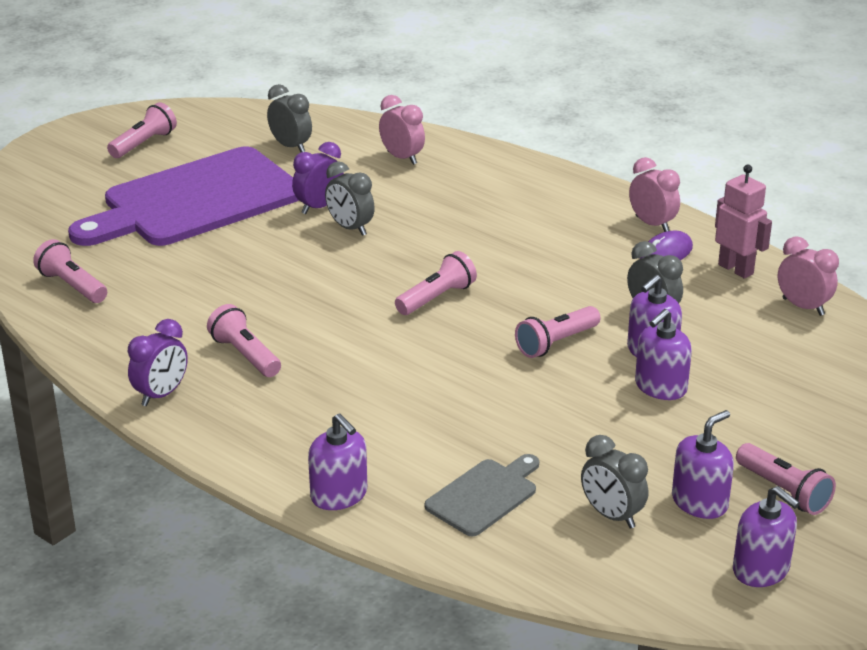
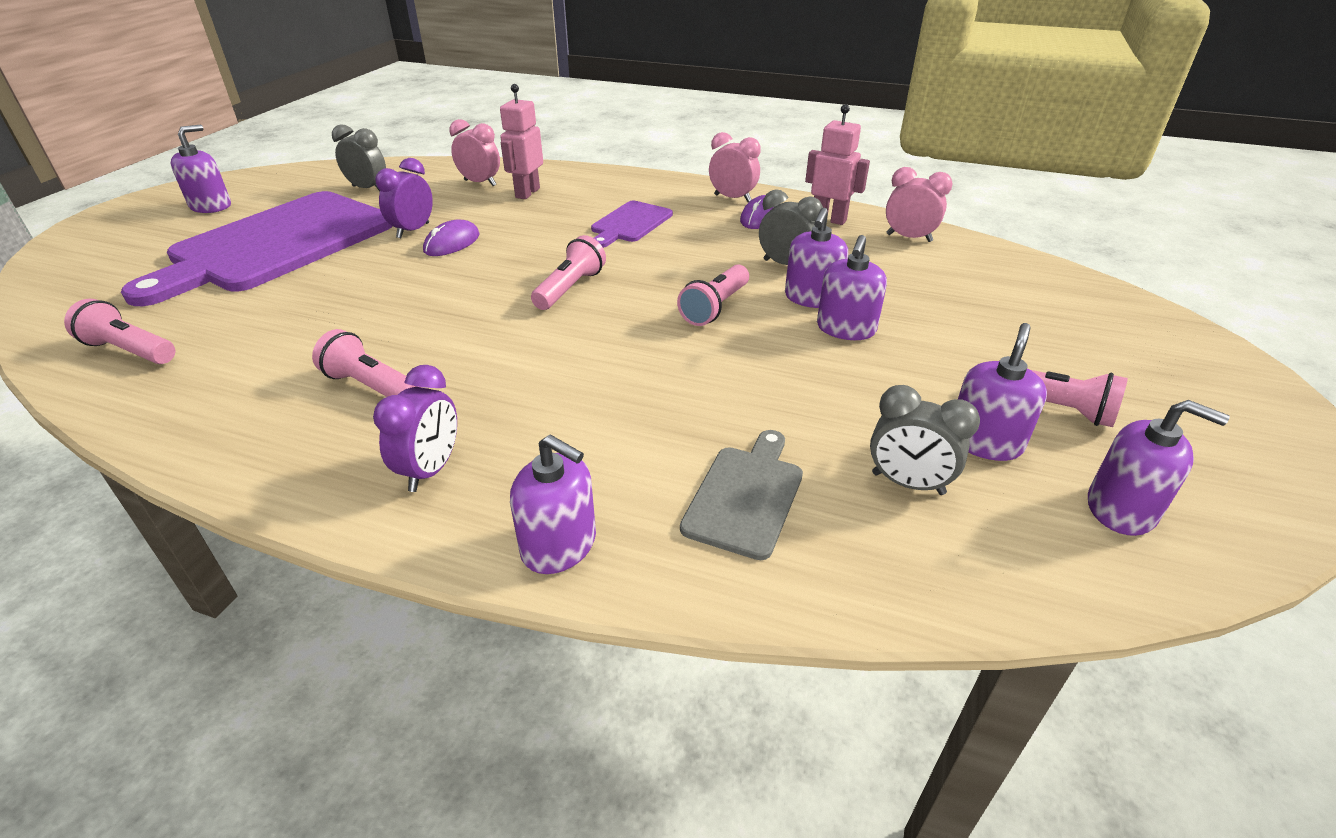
camera: 20 degrees left, 5 degrees up
pink flashlight [107,102,177,158] -> purple soap dispenser [171,125,231,213]
purple clock [128,319,188,406] -> purple clock moved to [373,365,457,492]
grey clock [325,161,375,236] -> purple mouse [423,220,480,256]
none -> pink robot [500,84,543,199]
none -> purple cutting board [591,201,673,248]

